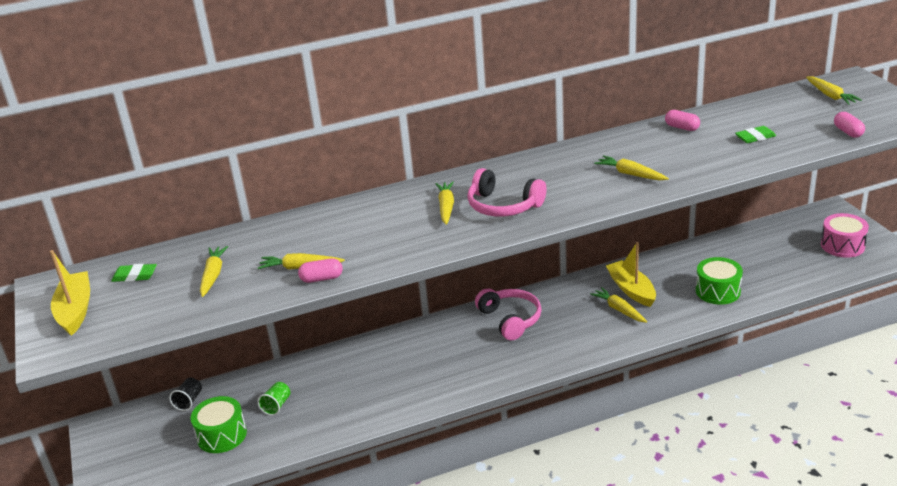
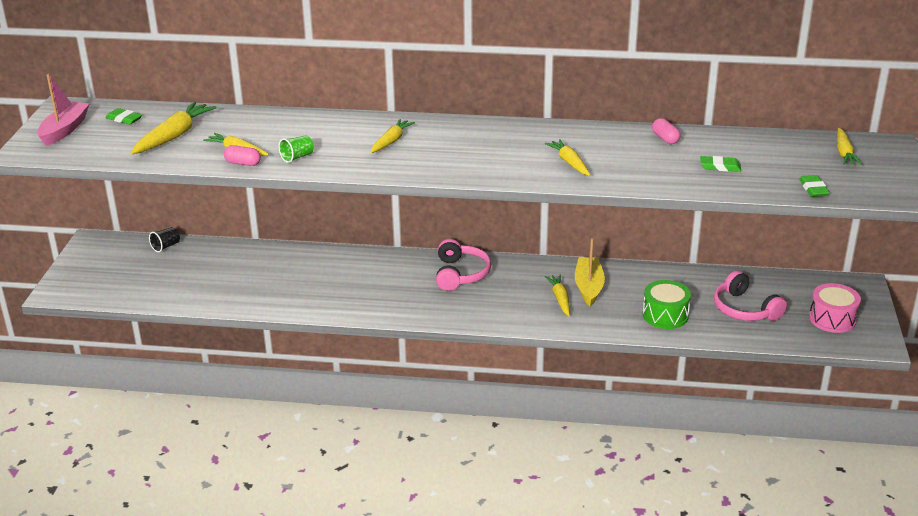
camera: 25 degrees right, 0 degrees up
yellow boat [50,250,90,336] -> pink boat [37,74,89,146]
green drum [191,396,247,453] -> none
yellow carrot [200,246,228,297] -> yellow carrot [131,102,217,154], size x1.59
green cup [257,382,291,416] -> green cup moved to [279,135,314,163]
pink headphones [467,168,547,217] -> pink headphones moved to [714,271,787,321]
pink capsule [834,112,865,138] -> green eraser [799,175,830,197]

